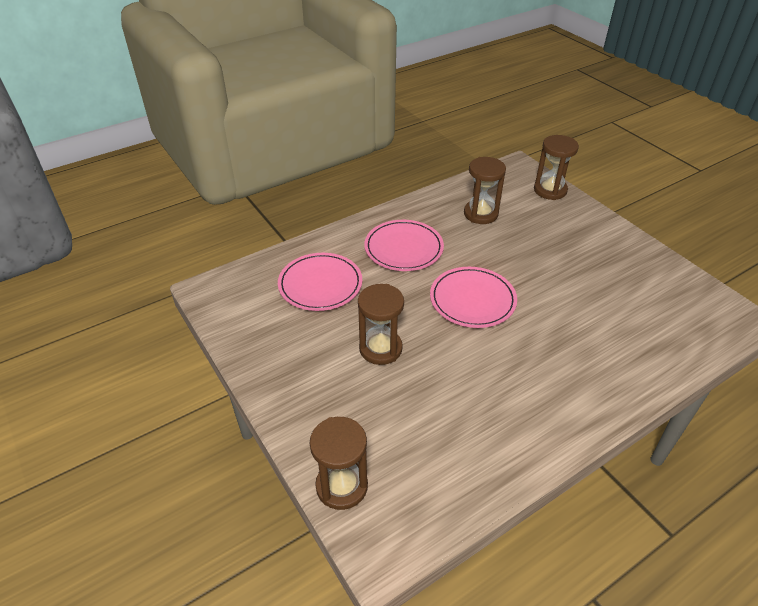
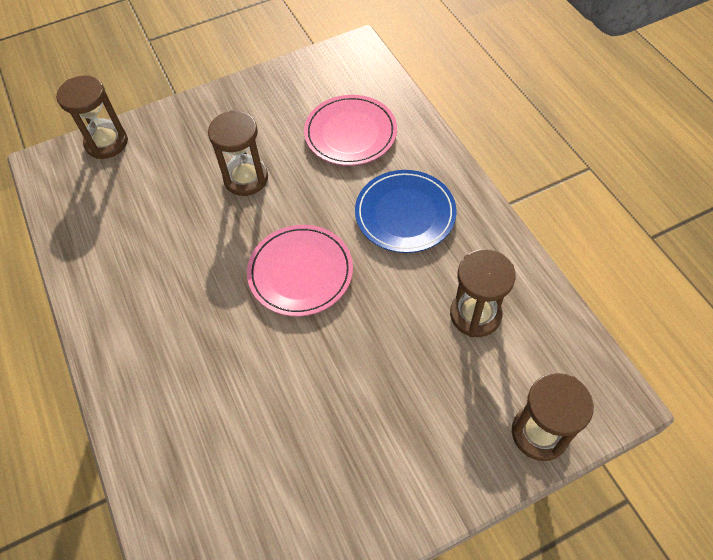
camera: 100 degrees right, 15 degrees up
pink plate [364,220,444,271] -> blue plate [355,170,456,253]

